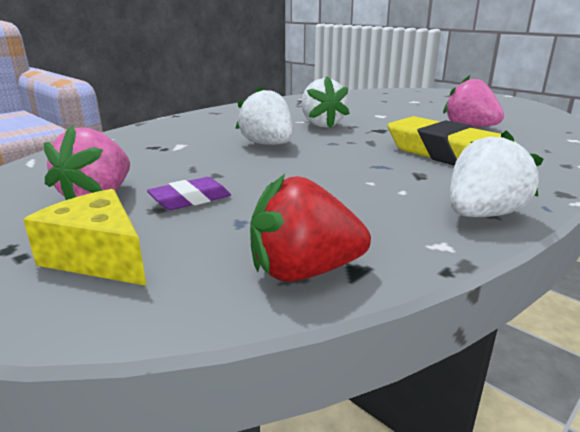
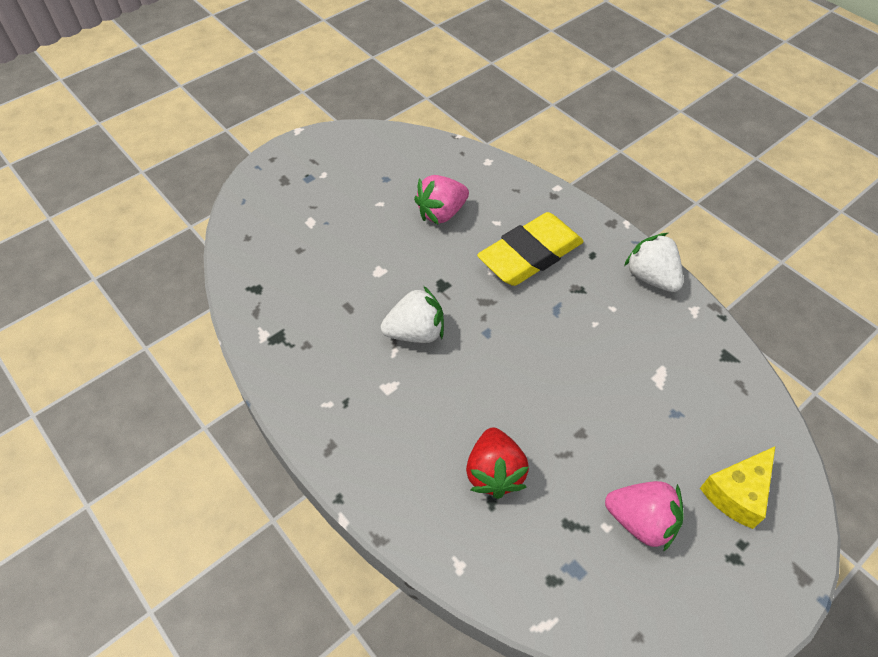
camera: 85 degrees left, 30 degrees up
purple eraser [147,177,231,210] -> none
white strawberry [235,86,293,145] -> none
red strawberry [250,174,371,282] -> red strawberry moved to [466,428,529,499]

